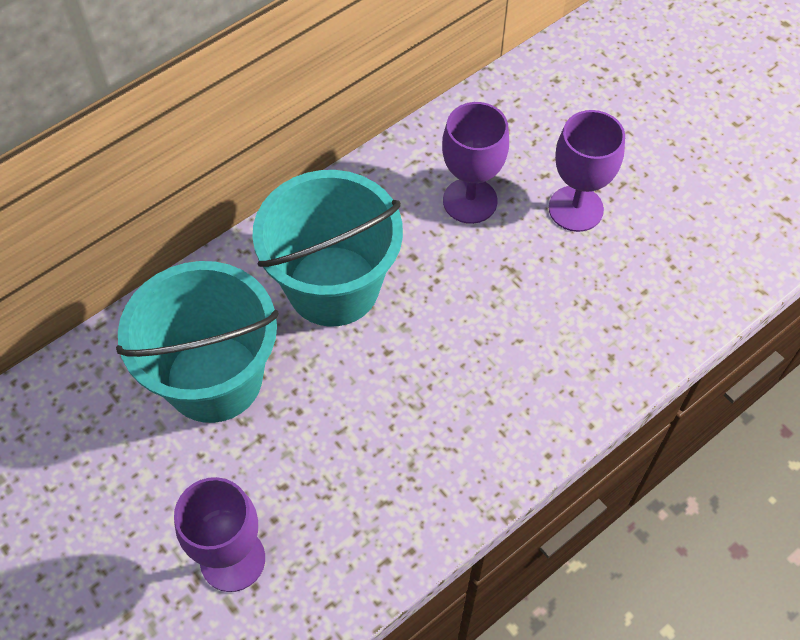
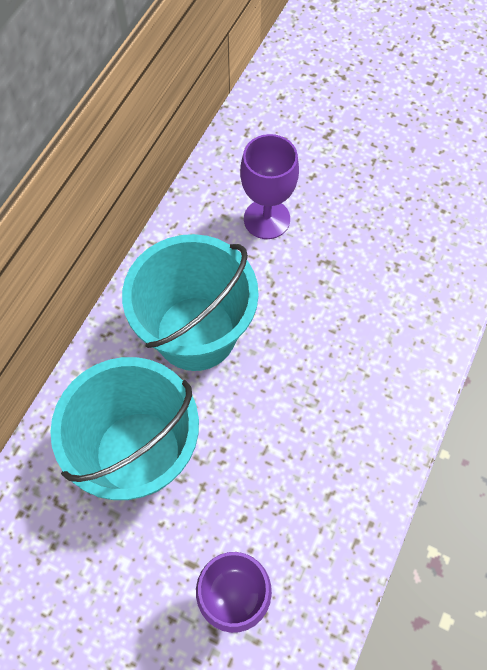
camera: 25 degrees left, 5 degrees up
purple goblet [549,110,625,232] -> none

